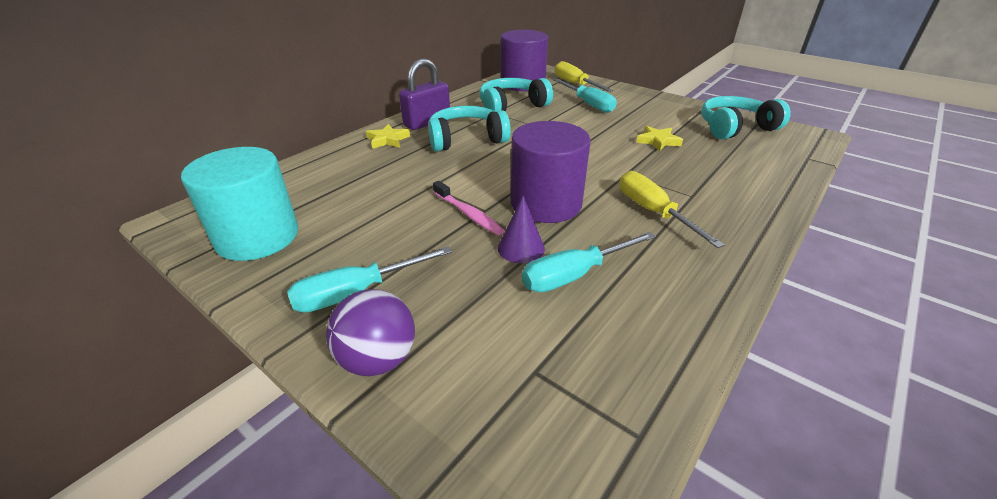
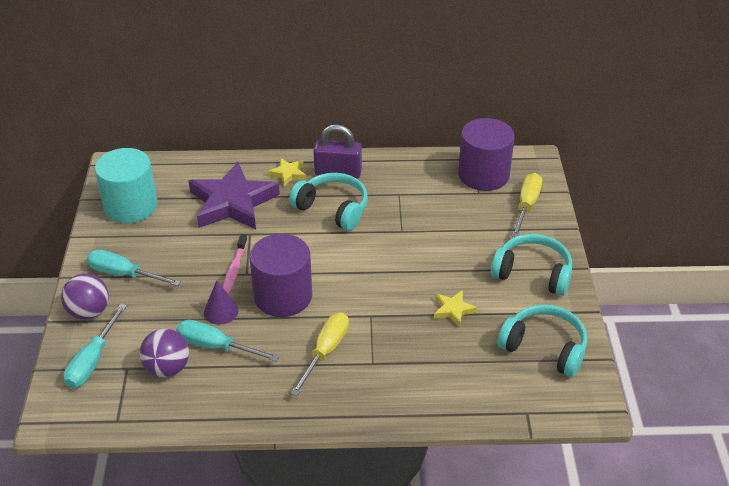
camera: 50 degrees right, 5 degrees up
turquoise headphones [479,78,553,112] -> turquoise headphones moved to [491,234,572,296]
turquoise screwdriver [554,79,617,113] -> turquoise screwdriver moved to [63,304,127,388]
none -> purple ball [140,328,189,377]
none -> purple star [189,162,280,230]

